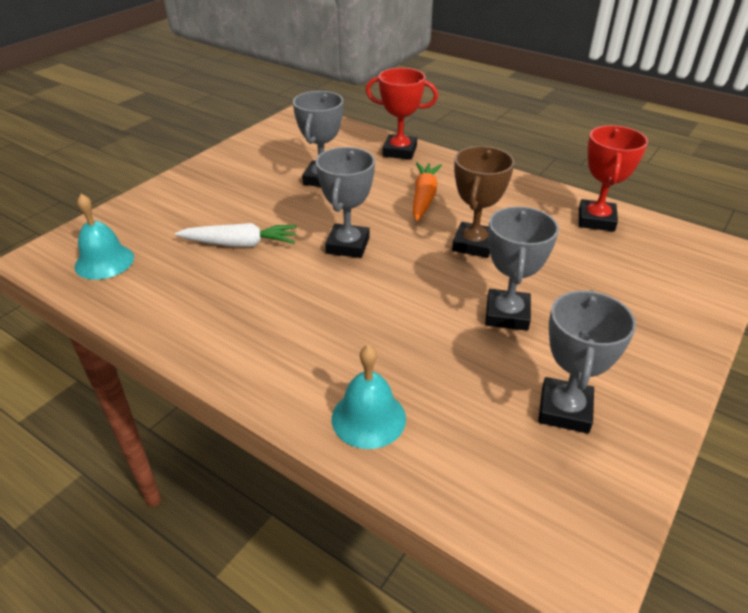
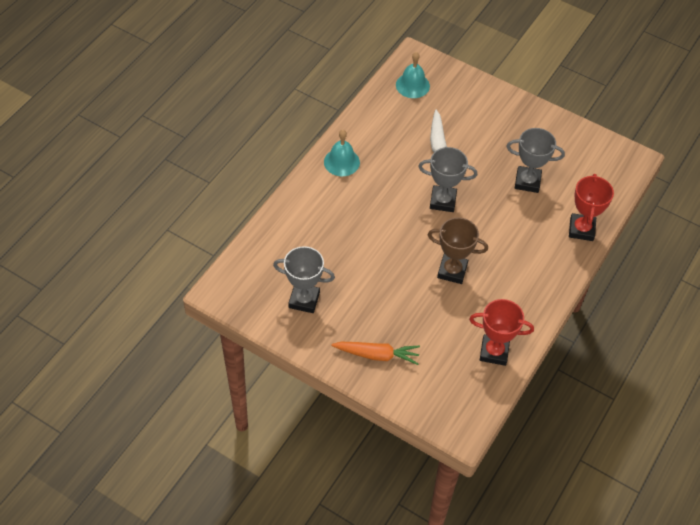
camera: 85 degrees right, 15 degrees up
turquoise bell [332,345,406,449] -> turquoise bell moved to [324,130,360,176]
orange carrot [413,162,442,221] -> orange carrot moved to [331,342,420,365]
grey trophy [485,206,559,331] -> none

